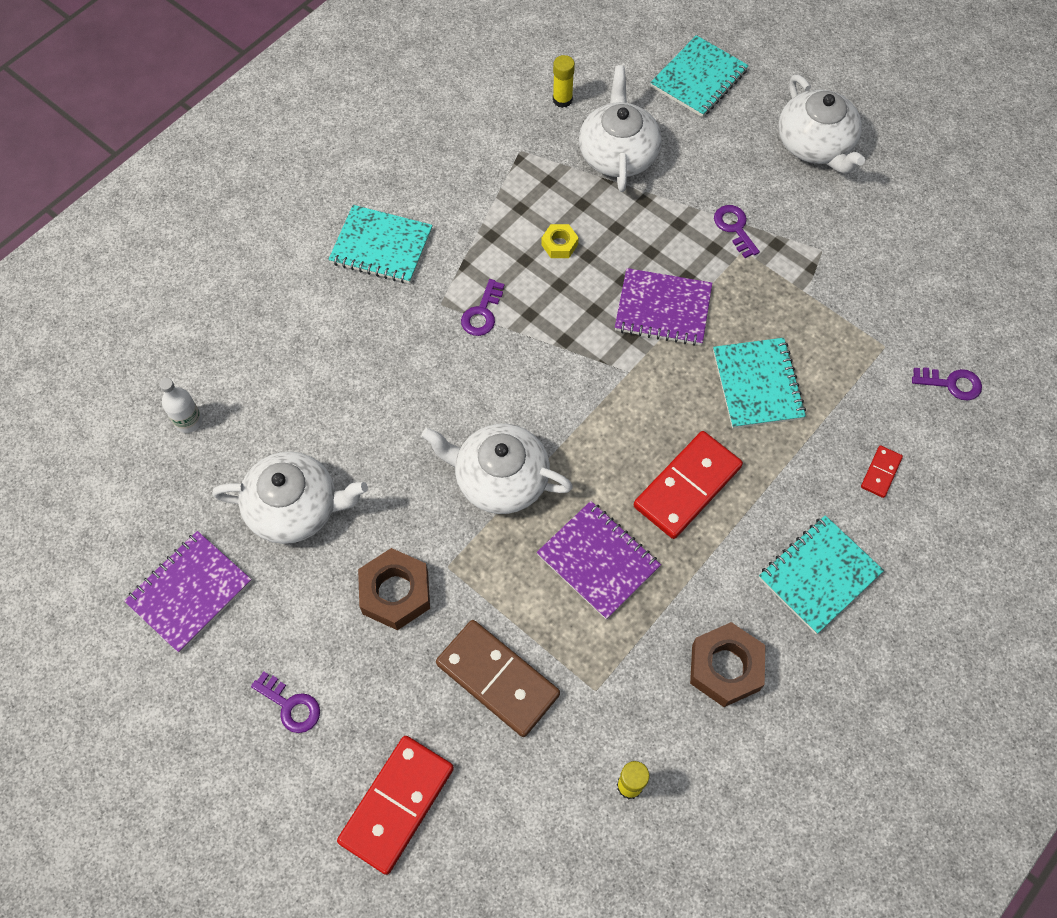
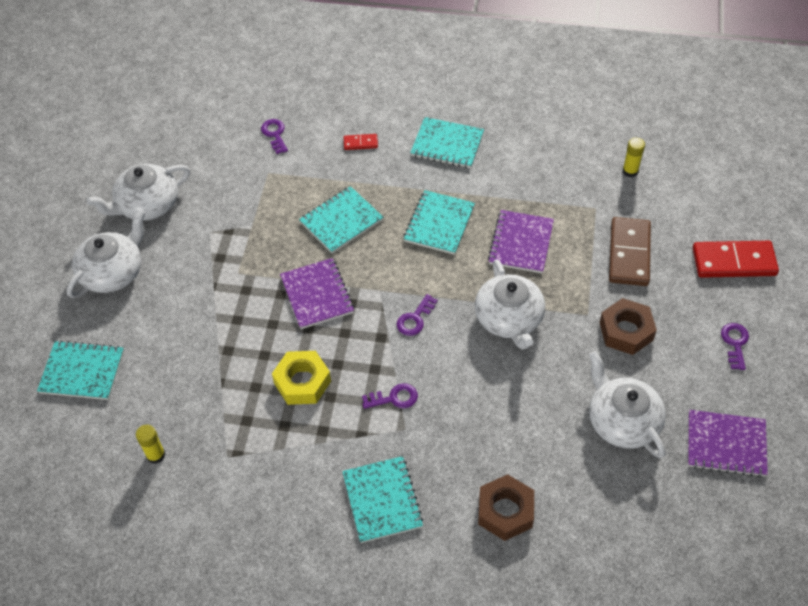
camera: 120 degrees left, 10 degrees down
white bottle [159,378,202,433] -> none
yellow nut [541,224,579,258] -> yellow nut [272,351,331,405], size x1.83
white teapot [579,65,662,192] -> white teapot moved to [87,164,190,221]
red domino [634,431,743,539] -> turquoise notebook [404,190,475,255]
brown nut [690,622,766,707] -> brown nut moved to [478,474,534,541]
purple key [714,205,760,258] -> purple key moved to [396,294,438,336]

